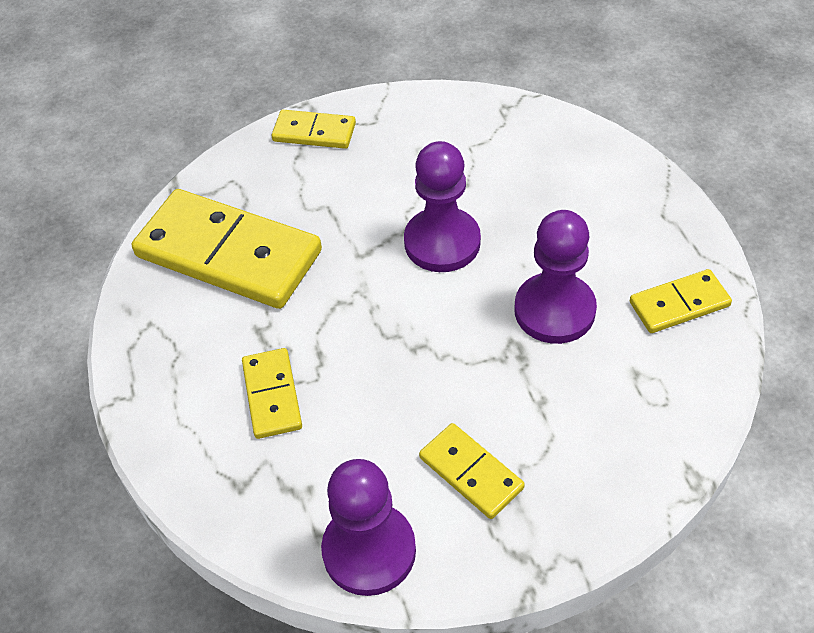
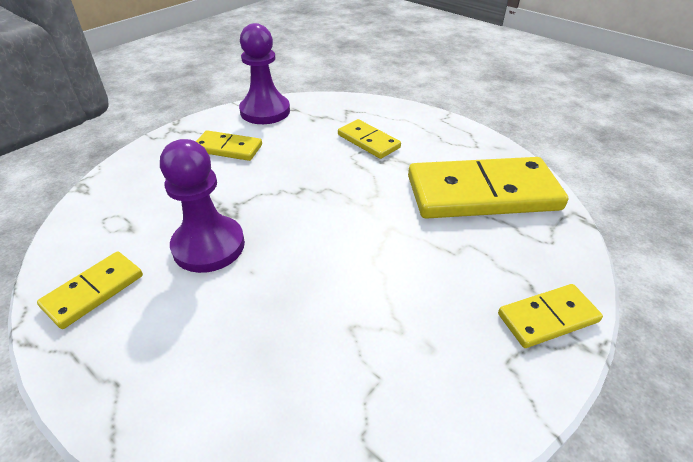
camera: 145 degrees right, 10 degrees down
purple pawn [404,141,481,272] -> none

